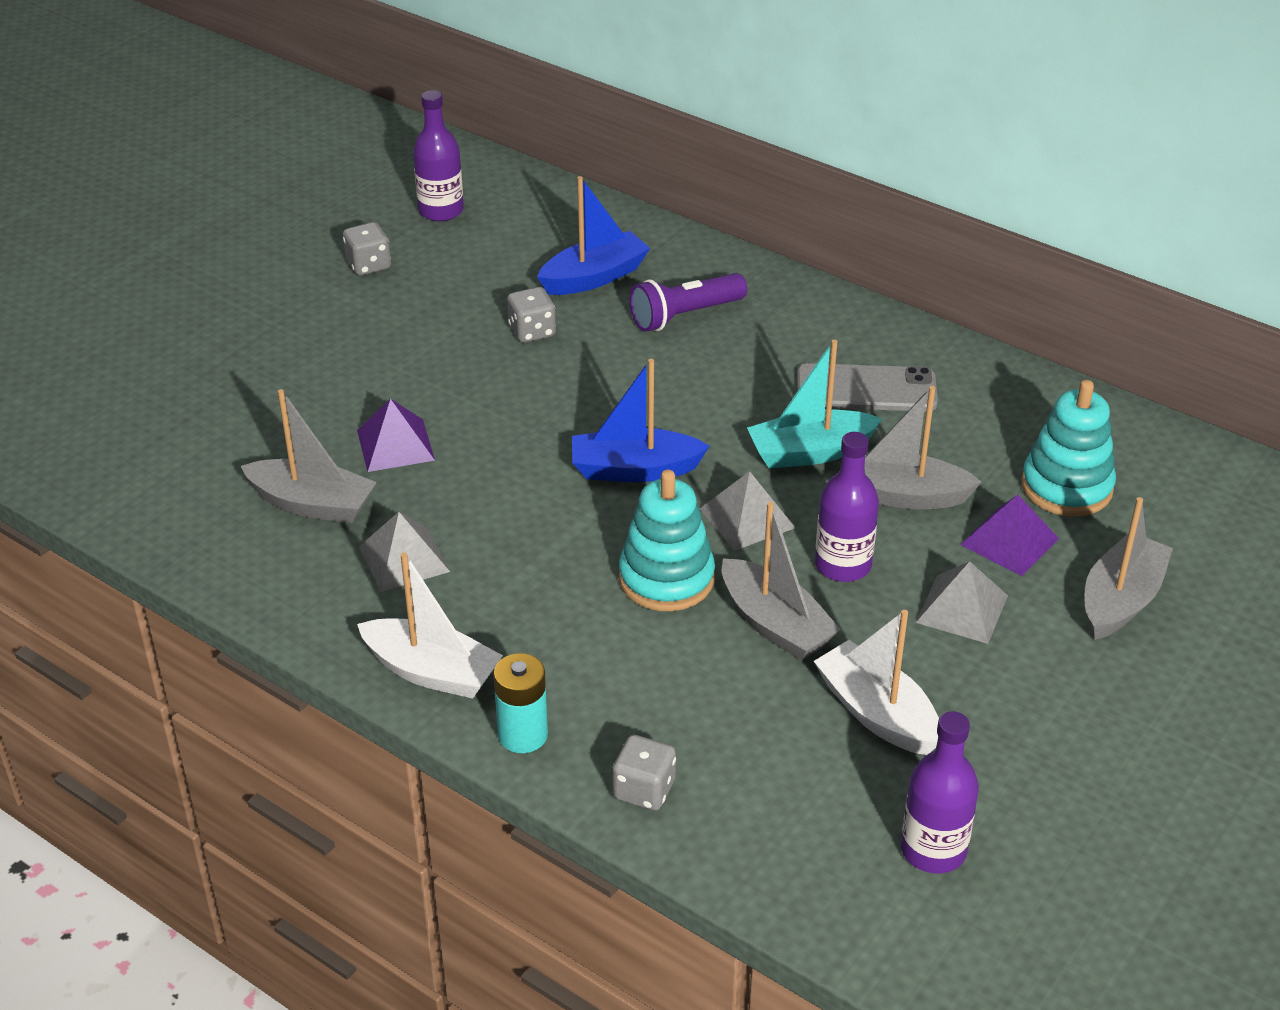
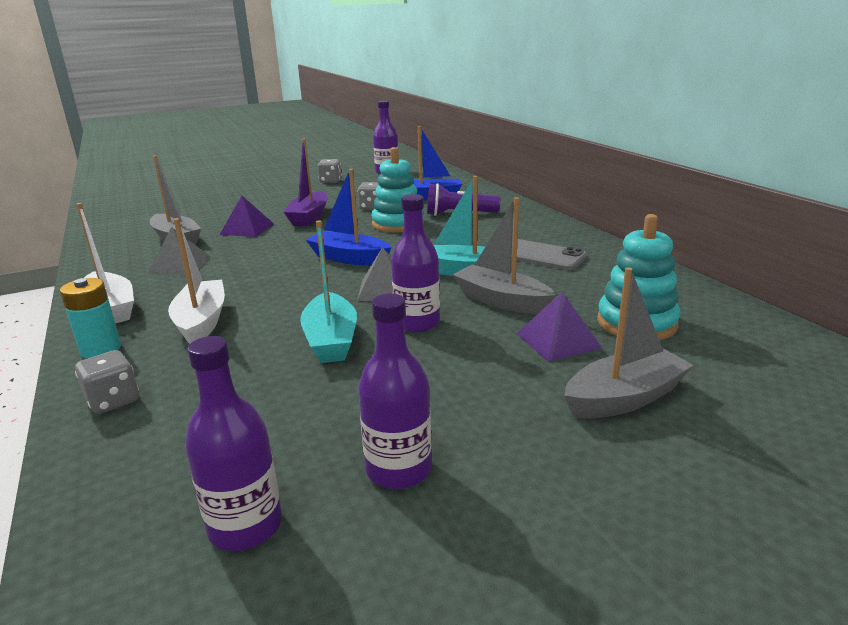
camera: 30 degrees right, 15 degrees down
turquoise stacking toy [619,470,715,611] -> turquoise stacking toy moved to [371,147,424,233]
grey boat [722,502,841,661] -> turquoise boat [300,220,357,363]
white boat [814,610,939,755] -> white boat moved to [168,218,225,344]
grey pyramid [916,561,1008,644] -> none
none -> purple boat [284,139,328,226]
none -> purple bottle [358,293,432,489]

